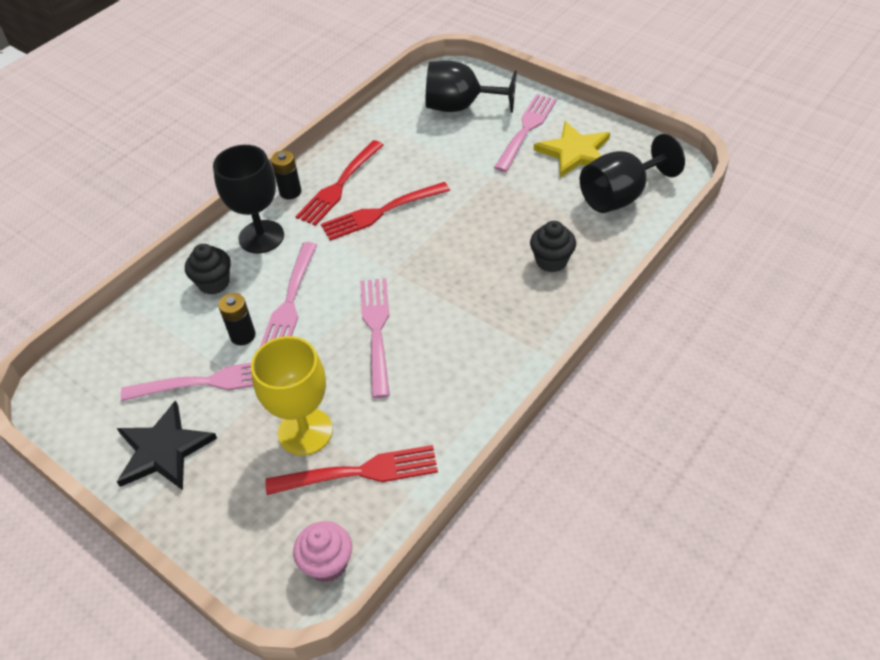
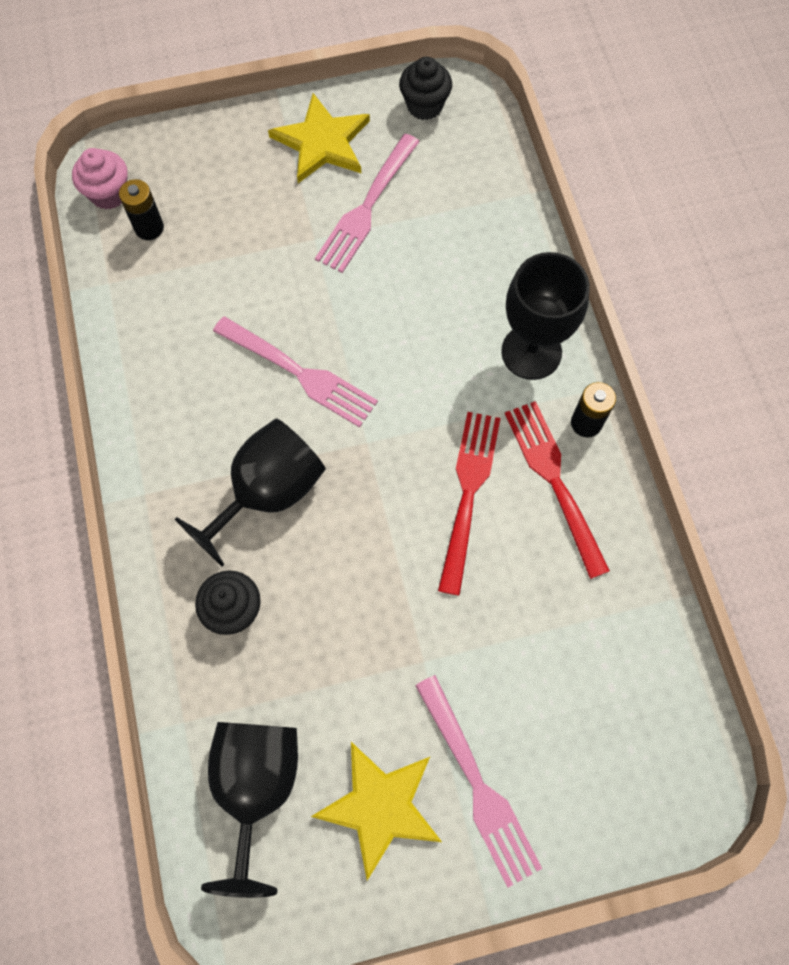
camera: 125 degrees right, 20 degrees up
black star [117,400,217,490] -> yellow star [268,93,370,183]
black cupcake [185,244,231,295] -> black cupcake moved to [399,57,452,120]
black battery [218,293,256,345] -> black battery moved to [119,179,164,240]
yellow goblet [251,336,333,455] -> none
pink fork [259,242,317,348] -> none
red fork [265,445,438,495] -> none
black goblet [426,61,517,113] -> black goblet moved to [175,418,326,567]

